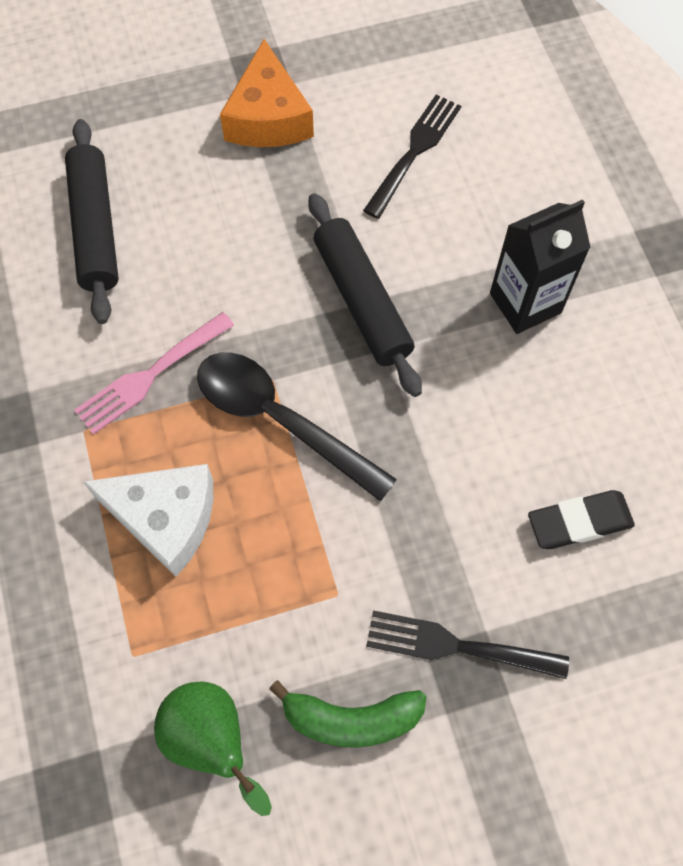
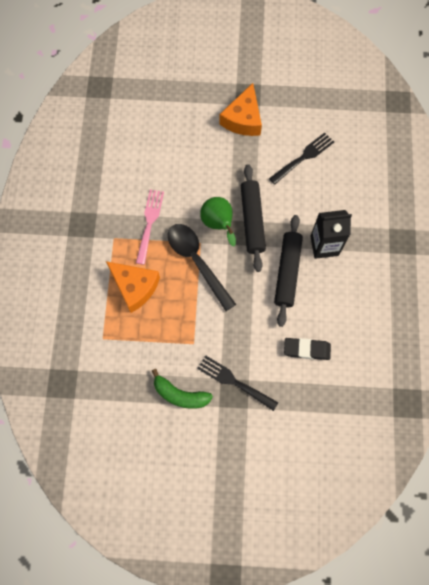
camera: 20 degrees right, 5 degrees up
black rolling pin [65,119,119,324] -> black rolling pin moved to [274,215,303,327]
pink fork [74,312,234,435] -> pink fork turned 120 degrees clockwise [136,189,164,265]
white cheese [83,464,213,577] -> orange cheese [106,261,160,313]
green pear [154,681,272,816] -> green pear moved to [200,197,236,246]

